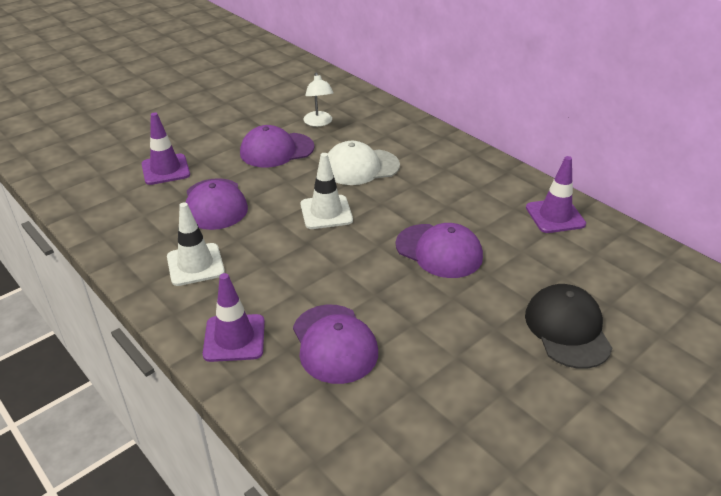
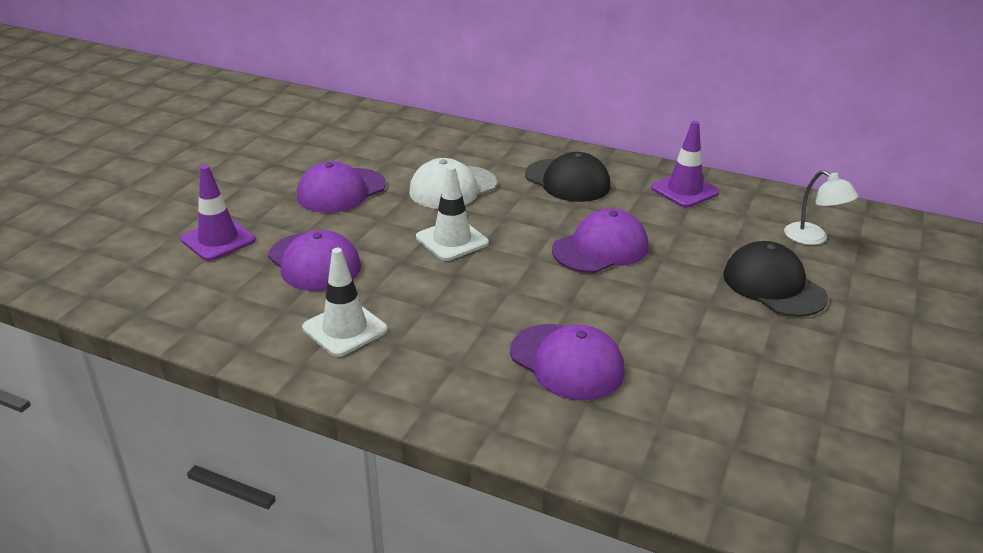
camera: 25 degrees left, 5 degrees down
purple traffic cone [203,273,265,362] -> none
white lamp [303,72,334,127] -> white lamp moved to [784,170,858,245]
purple cap [396,223,483,278] -> purple cap turned 45 degrees counterclockwise [552,208,649,273]
none -> black cap [525,152,610,202]

